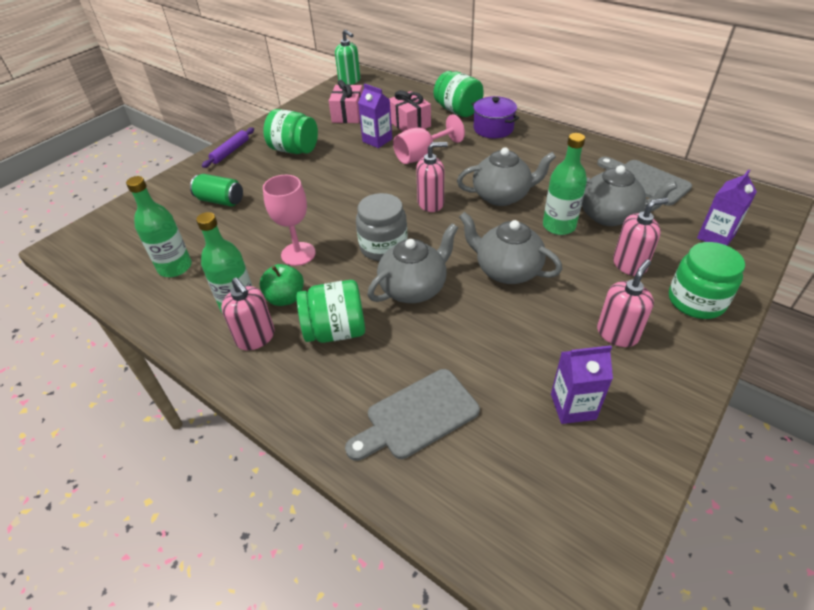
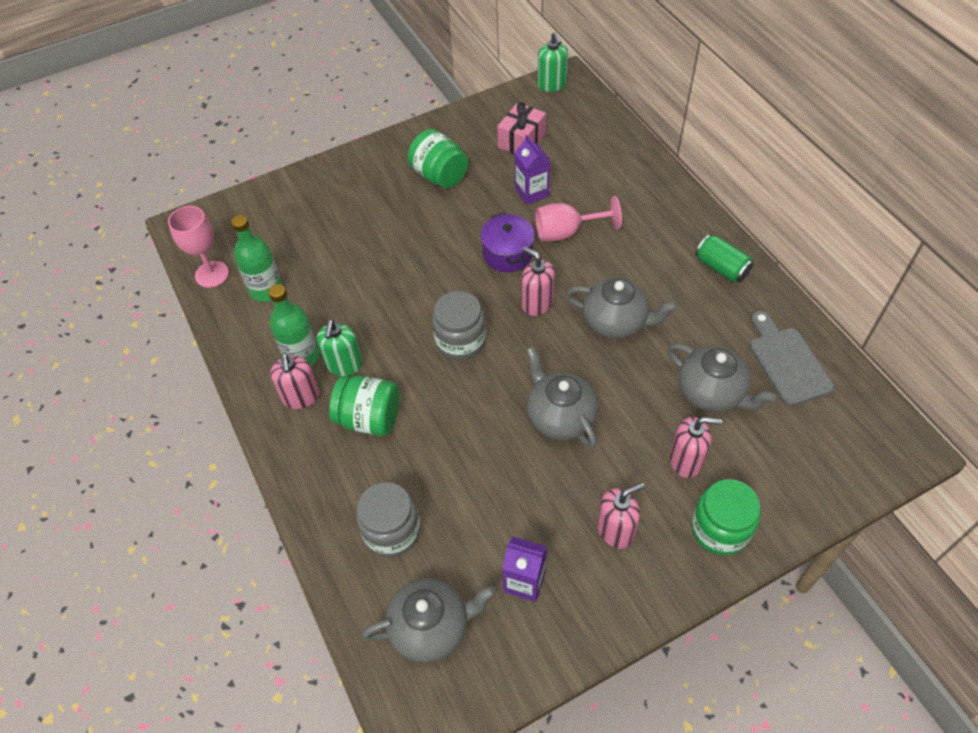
camera: 25 degrees right, 10 degrees up
green can [190,174,243,206] -> green can moved to [695,234,754,283]
purple rolling pin [202,127,254,168] -> none
green apple [259,264,304,306] -> green soap dispenser [317,319,363,376]
pink goblet [263,175,316,266] -> pink goblet moved to [168,206,229,288]
grey cutting board [345,369,480,461] -> grey jar [356,482,420,557]
grey teapot [368,223,458,303] -> grey teapot moved to [362,578,496,663]
pink gift [389,90,431,131] -> none
pink soap dispenser [416,142,448,212] -> pink soap dispenser turned 150 degrees counterclockwise [522,246,555,316]
green jar [434,71,484,117] -> none
purple pot [472,96,519,138] -> purple pot moved to [481,213,535,272]
green bottle [543,133,587,235] -> none
purple carton [697,169,757,246] -> none

